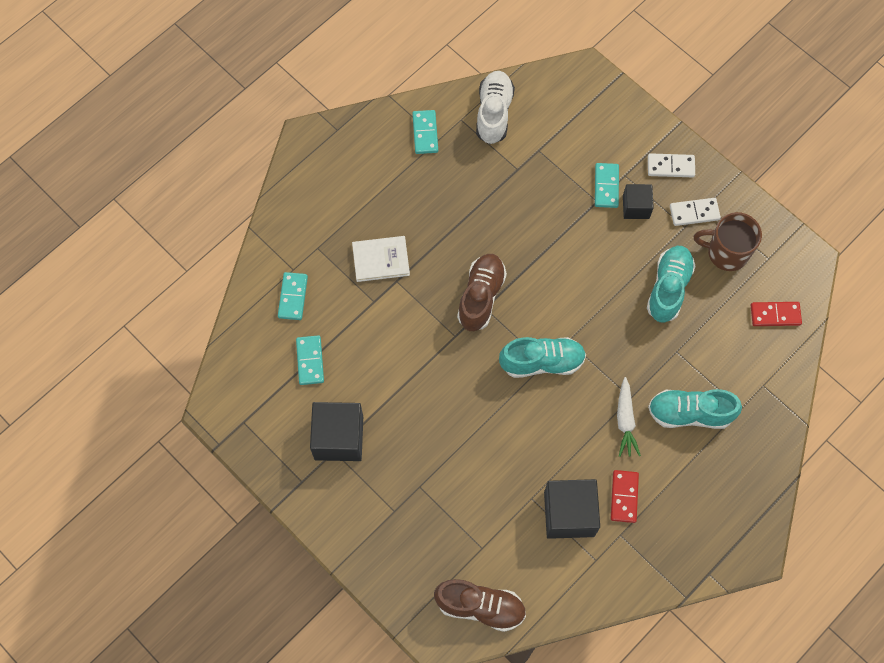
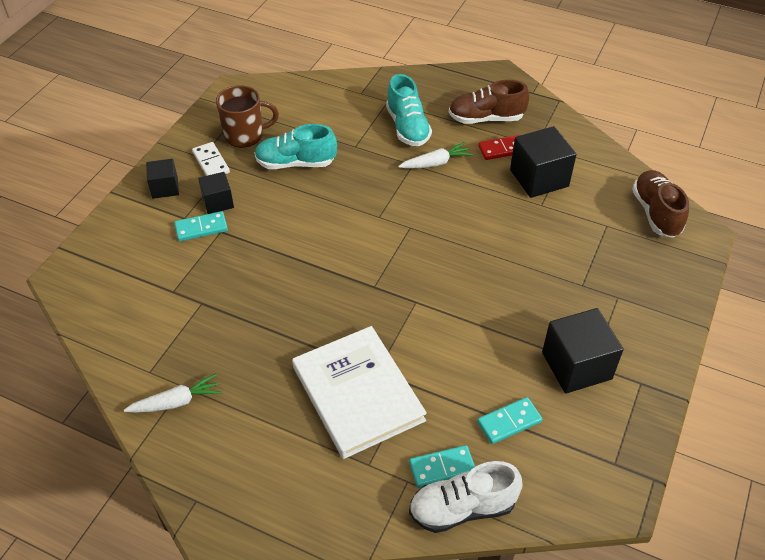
camera: 110 degrees left, 20 degrees down
white book [352,236,410,282] -> white book [292,326,427,459], size x1.84
turquoise domino [412,110,438,154] -> white carrot [124,373,222,413]
brown shoe [457,254,507,331] -> brown shoe moved to [449,80,529,124]
white shoe [476,71,515,144] -> white shoe moved to [409,461,523,533]
turquoise shoe [499,337,586,378] -> none
white domino [648,153,695,177] -> black cube [146,159,179,199]
brown mug [694,212,762,271] -> brown mug turned 90 degrees counterclockwise [216,85,279,148]
red domino [751,302,802,326] -> none

